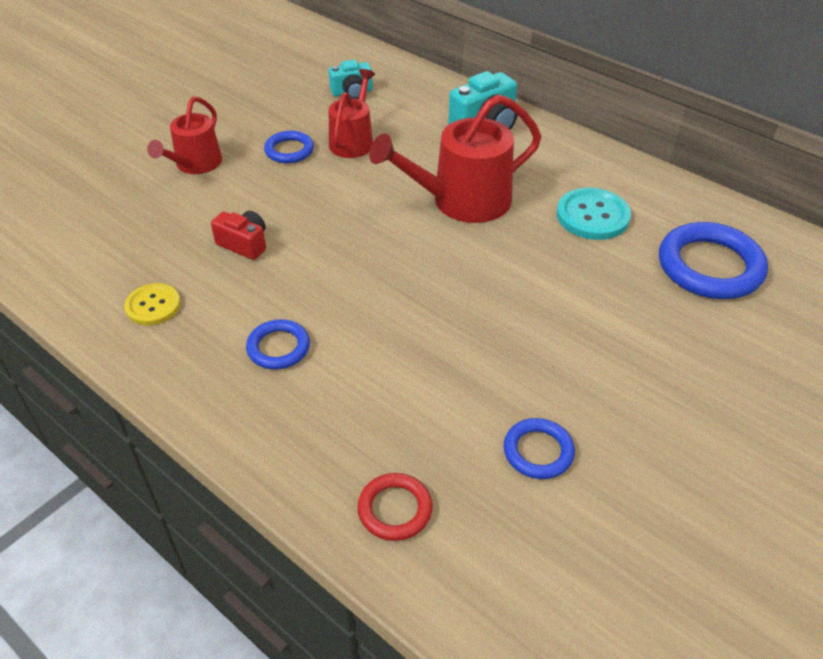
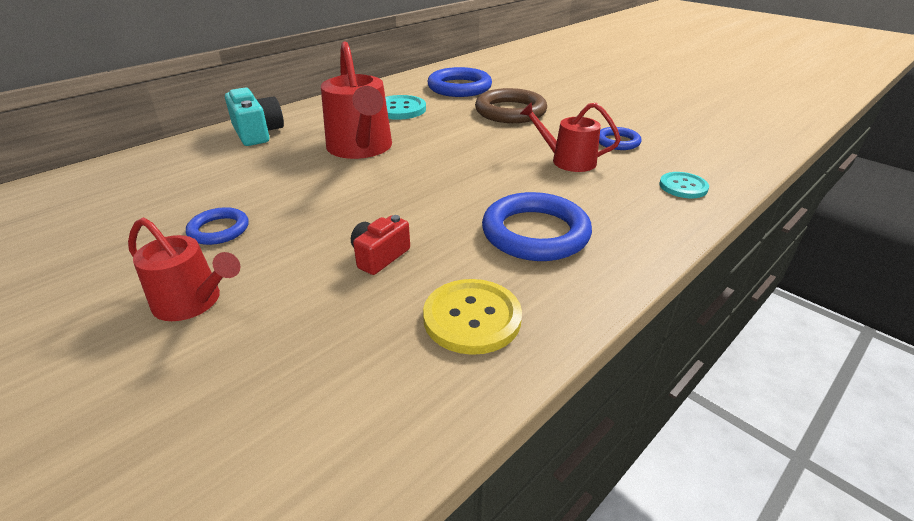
camera: 85 degrees left, 10 degrees down
yellow button [124,283,181,325] -> yellow button [423,279,522,355], size x1.51
blue ring [246,319,310,369] -> blue ring [482,192,592,261], size x1.82
turquoise camera [329,60,373,99] -> none
red watering can [329,69,375,158] -> red watering can moved to [520,102,621,172]
red ring [357,473,433,541] -> turquoise button [659,172,709,198]
none -> brown ring [475,88,547,123]

